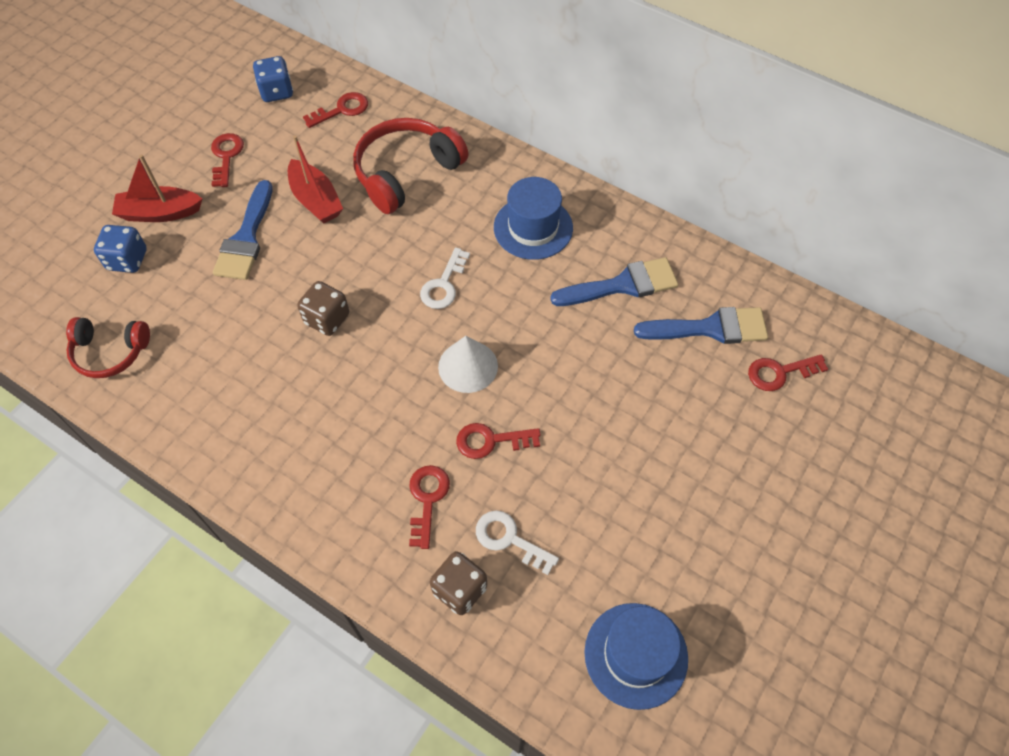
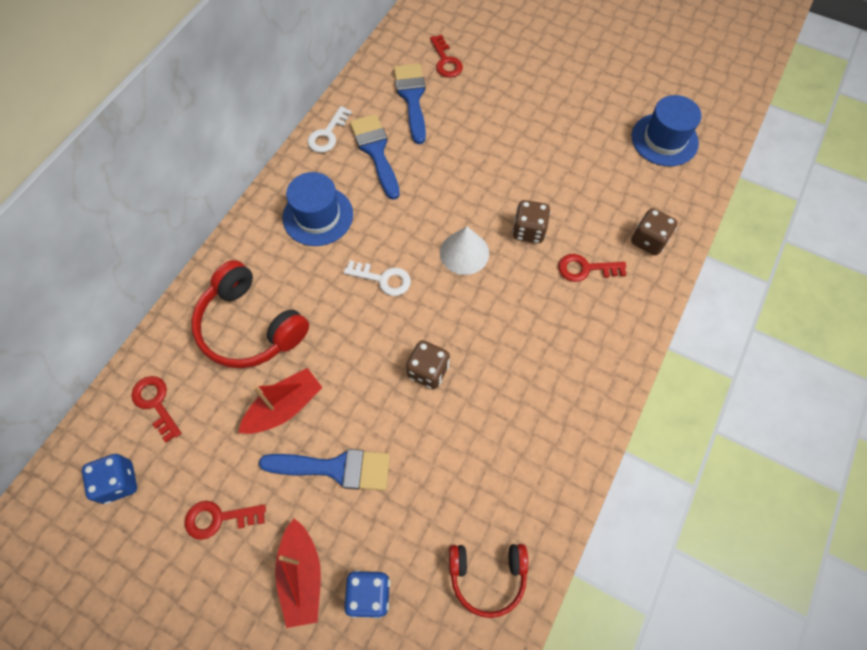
camera: 95 degrees left, 5 degrees up
red headphones [66,317,150,378] -> red headphones turned 90 degrees clockwise [449,544,528,618]
red key [456,423,541,459] -> brown dice [512,200,551,243]
white key [476,511,559,575] -> white key moved to [308,106,352,153]

